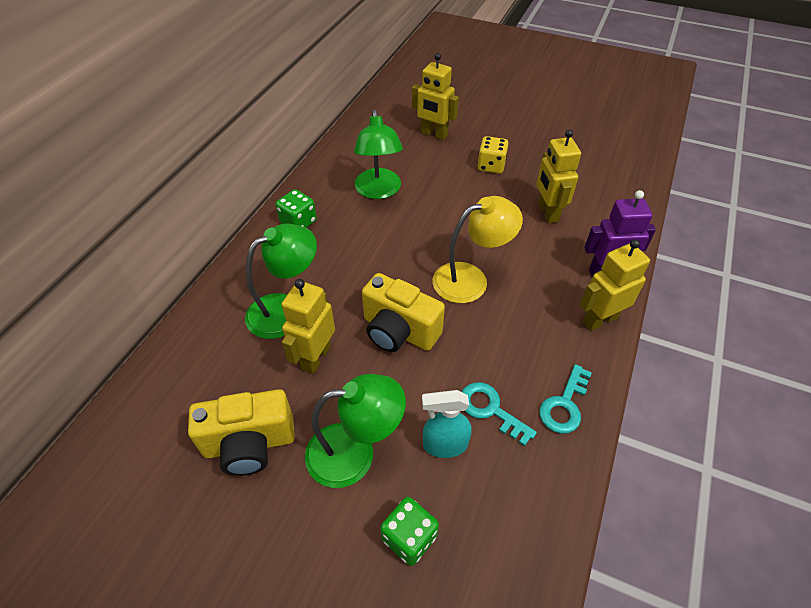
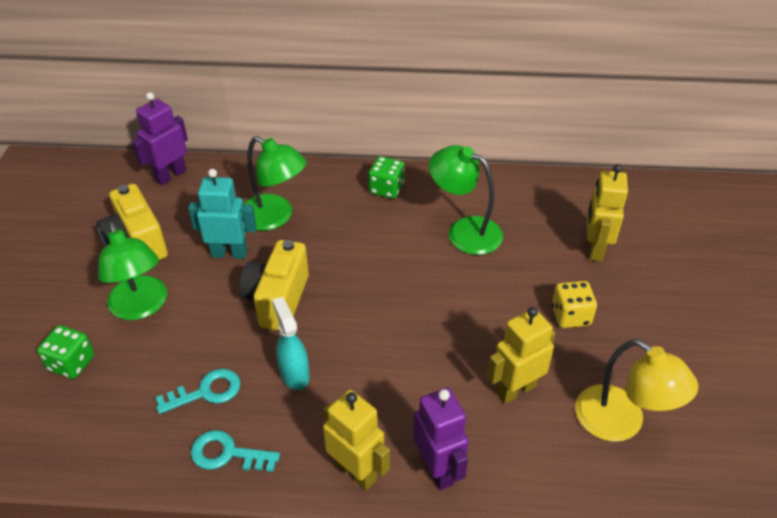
camera: 70 degrees right, 5 degrees down
yellow robot [281,279,335,374] -> turquoise robot [188,169,256,259]
green lamp [354,110,403,199] -> green lamp turned 60 degrees clockwise [429,145,503,255]
turquoise spray bottle [422,390,472,458] -> turquoise spray bottle moved to [272,297,310,390]
yellow lamp [432,196,523,303] -> yellow lamp moved to [575,339,698,442]
turquoise key [462,382,537,446] -> turquoise key turned 45 degrees clockwise [156,368,241,414]
none -> purple robot [132,92,188,185]

